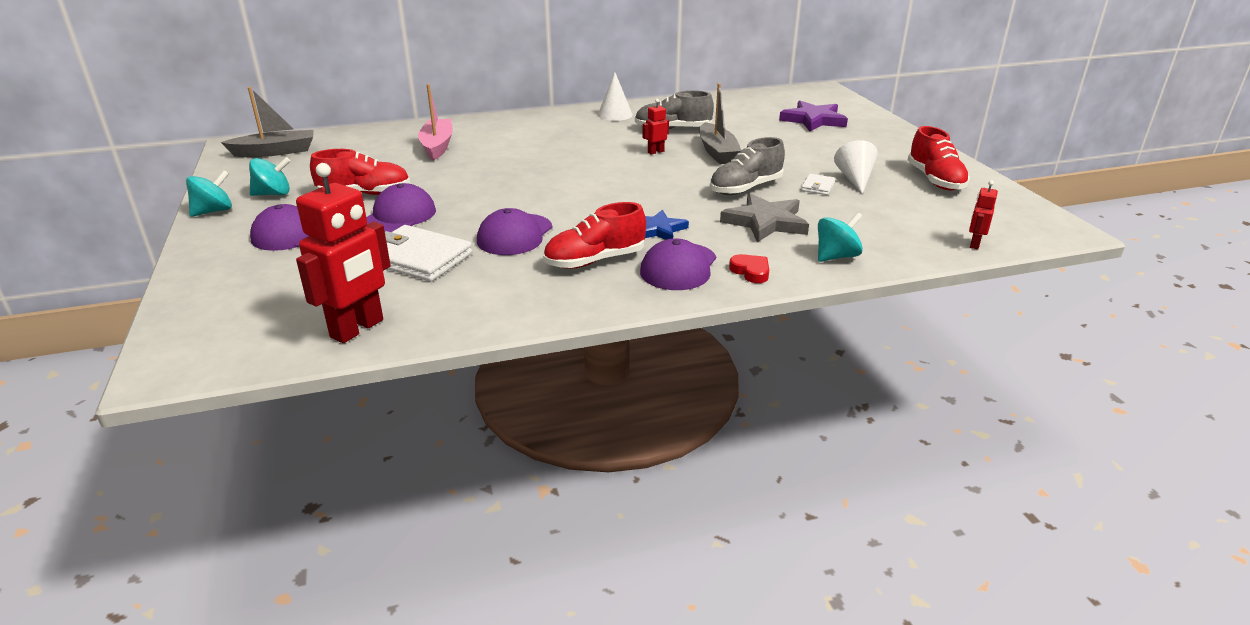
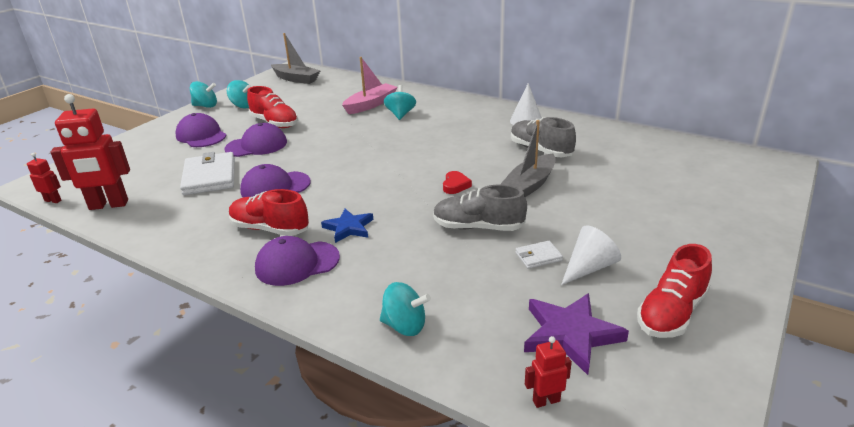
camera: 50 degrees right, 0 degrees up
red robot [642,99,669,154] -> red robot moved to [27,153,61,203]
grey star [720,193,809,242] -> none
red heart [729,254,769,283] -> red heart moved to [443,171,472,194]
purple star [779,100,848,131] -> purple star moved to [524,293,629,375]
none -> turquoise spinning top [384,85,416,120]

